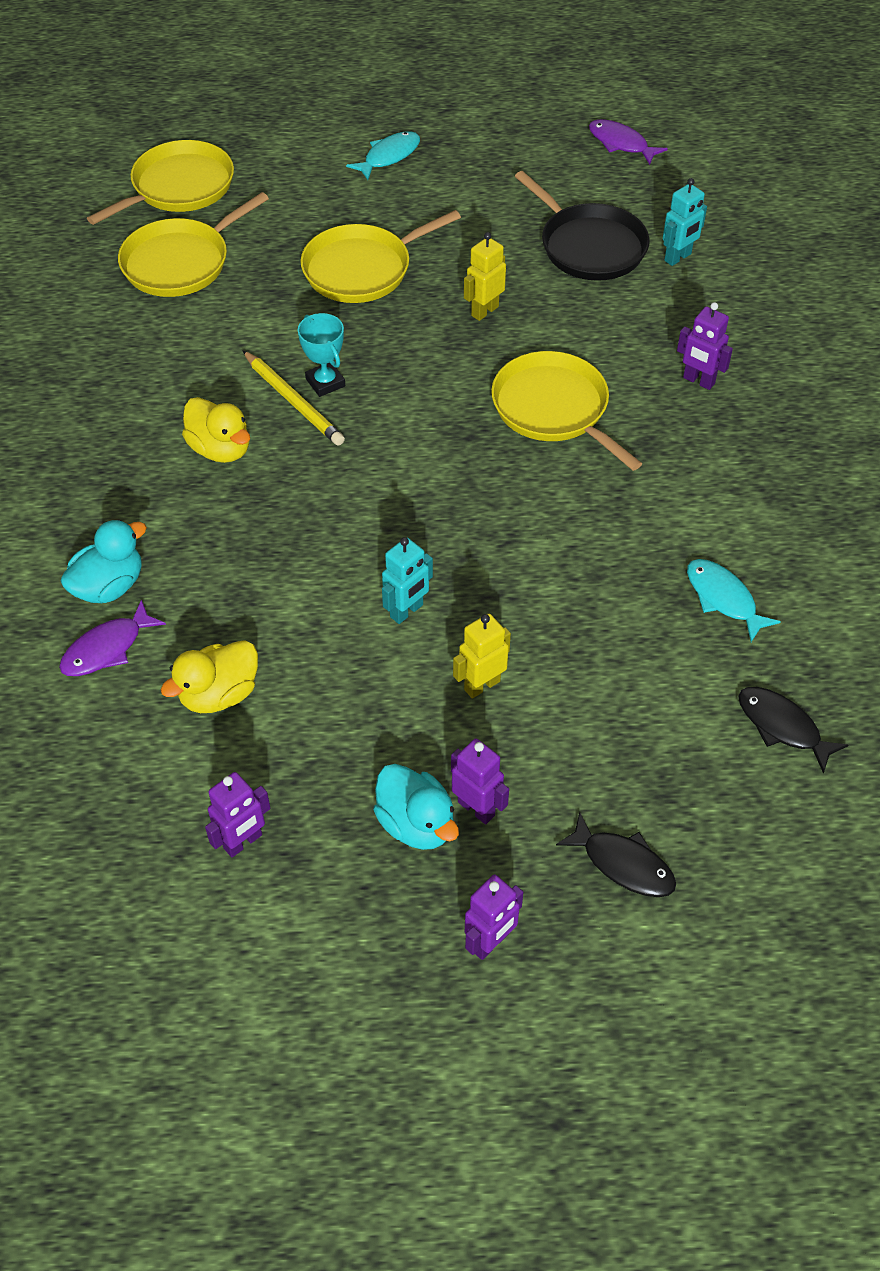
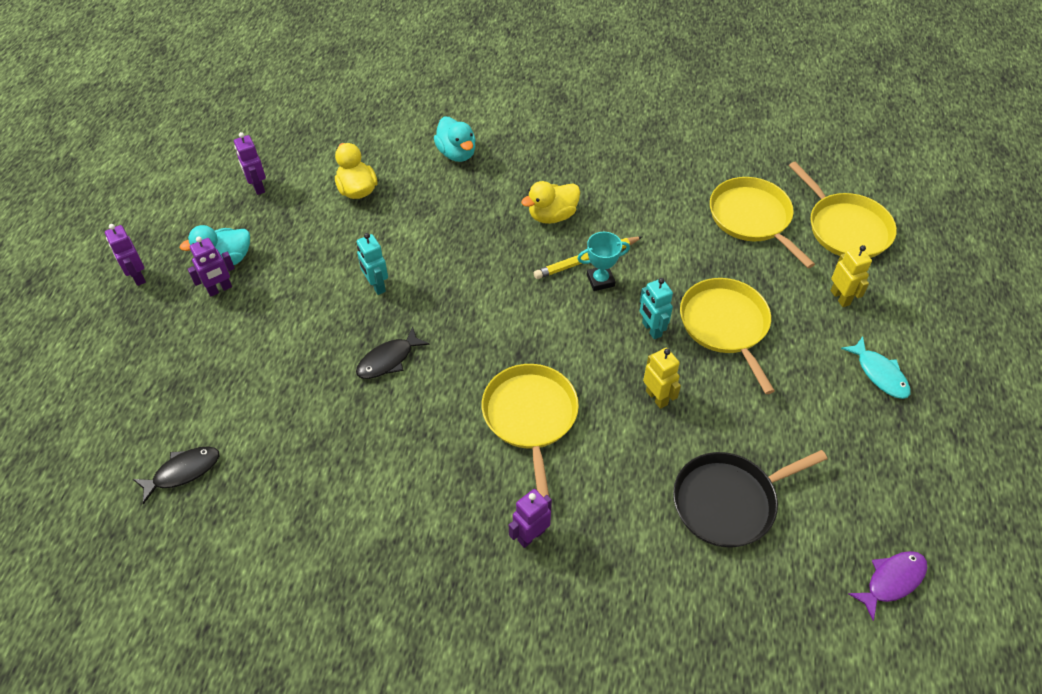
camera: 105 degrees right, 0 degrees up
purple fish [59,599,166,676] -> none
yellow robot [453,614,511,699] -> yellow robot moved to [830,245,872,307]
yellow pan [491,351,642,471] -> yellow pan turned 75 degrees counterclockwise [482,364,579,497]
black fish [556,812,676,897] -> black fish moved to [356,326,429,379]
turquoise robot [663,178,707,266] -> turquoise robot moved to [640,278,673,339]
turquoise fish [687,559,781,642] -> none

